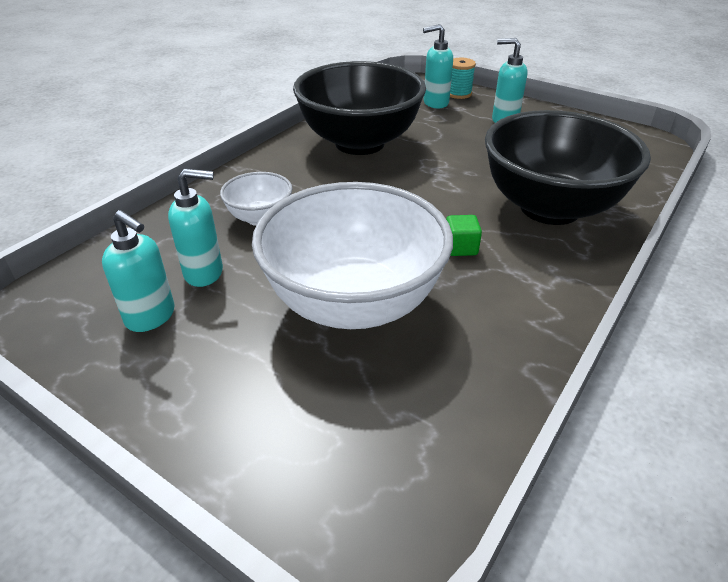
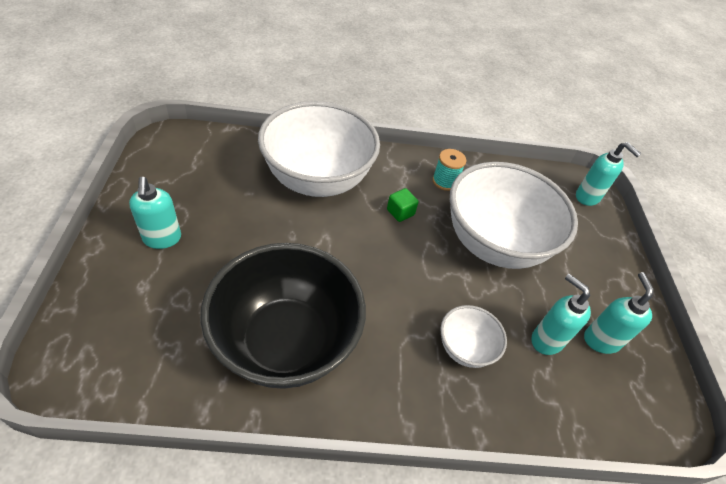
camera: 130 degrees left, 10 degrees up
turquoise soap dispenser [423,24,453,108] -> turquoise soap dispenser moved to [576,142,642,206]
turquoise spool [450,58,476,99] -> turquoise spool moved to [432,149,466,191]
black bowl [485,110,651,225] -> white bowl [258,101,380,197]

